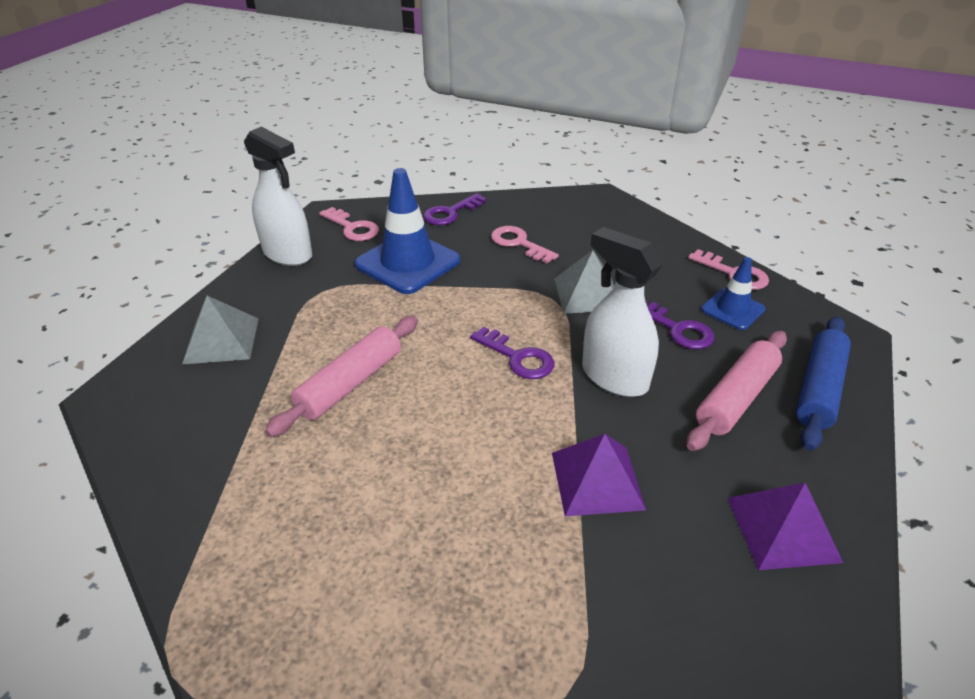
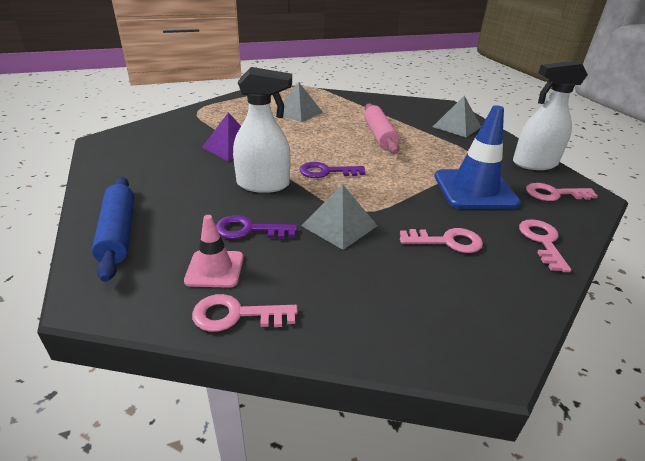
camera: 135 degrees right, 5 degrees down
purple key [423,193,486,225] -> pink key [519,219,571,272]
pink rolling pin [687,331,787,451] -> none
blue traffic cone [701,257,765,330] -> pink traffic cone [184,215,244,288]
purple pyramid [727,483,843,570] -> none
none -> grey pyramid [274,82,323,122]

